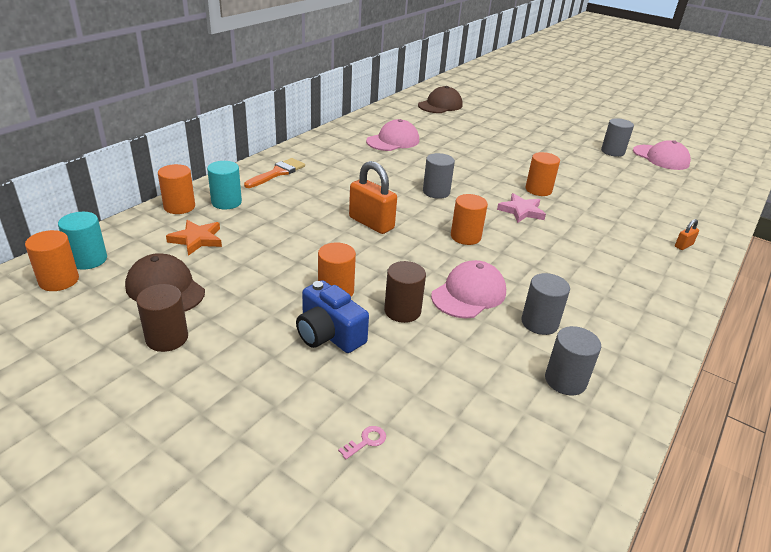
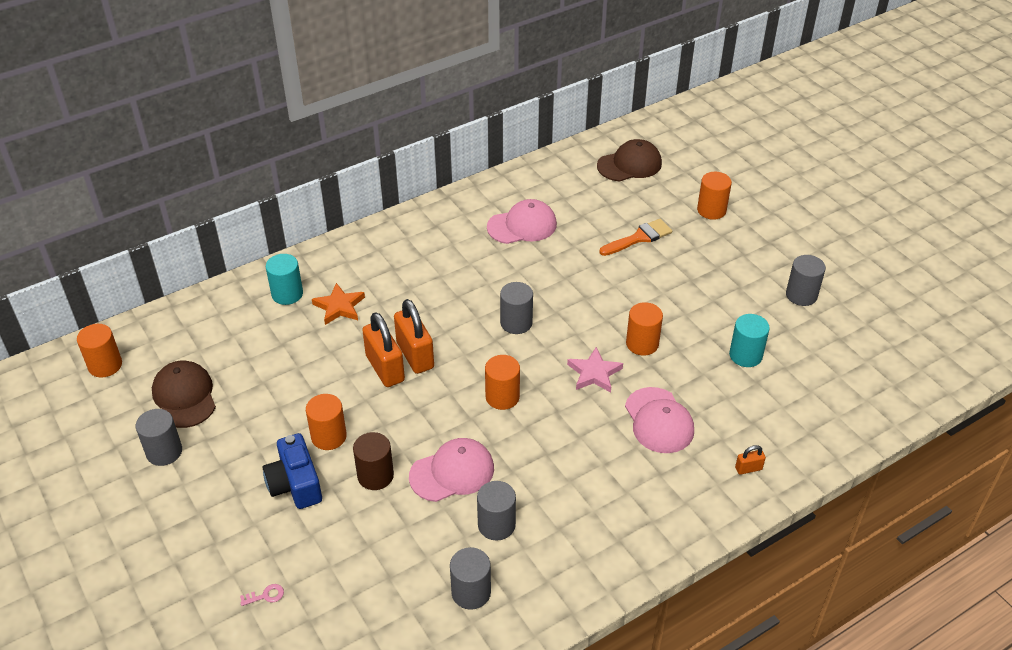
camera: 25 degrees right, 10 degrees up
turquoise cylinder [58,212,107,270] -> turquoise cylinder moved to [729,314,770,367]
brown cylinder [136,284,188,352] -> grey cylinder [136,409,182,466]
orange cylinder [158,164,195,214] -> orange cylinder moved to [697,172,732,220]
orange star [166,220,222,256] -> orange star moved to [312,283,365,325]
orange brush [244,158,305,188] -> orange brush moved to [599,219,672,256]
pink cap [633,140,691,170] -> pink cap moved to [625,387,694,453]
none -> orange padlock [362,312,405,387]

